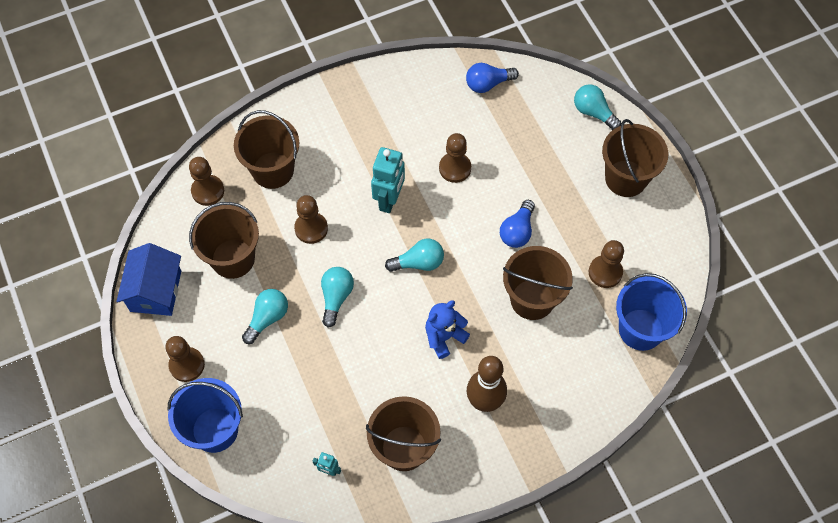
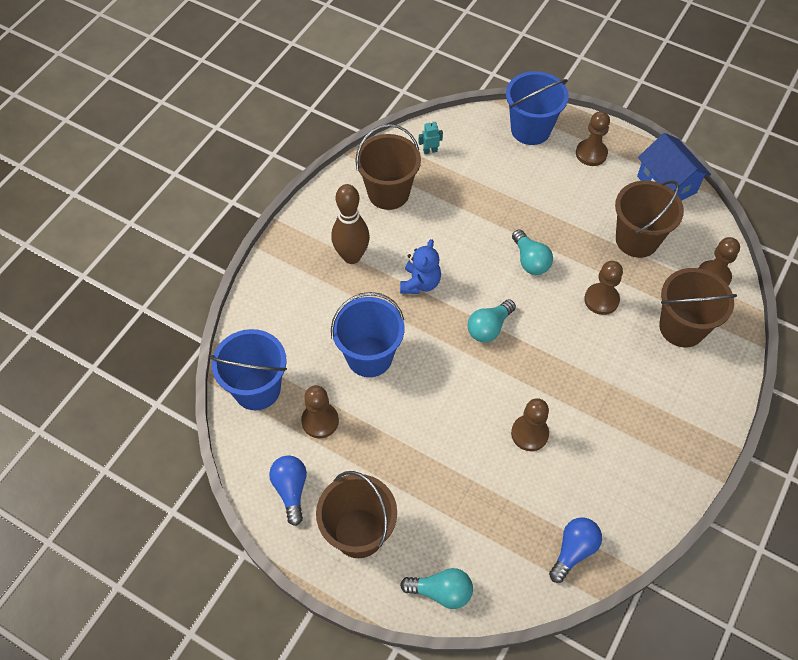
camera: 145 degrees right, 5 degrees down
turquoise light bulb [242,289,288,344] -> none
turquoise robot [371,147,405,213] -> none
blue light bulb [500,200,535,248] -> blue light bulb moved to [269,455,307,526]
brown bucket [503,246,573,320] -> blue bucket [331,292,404,377]

